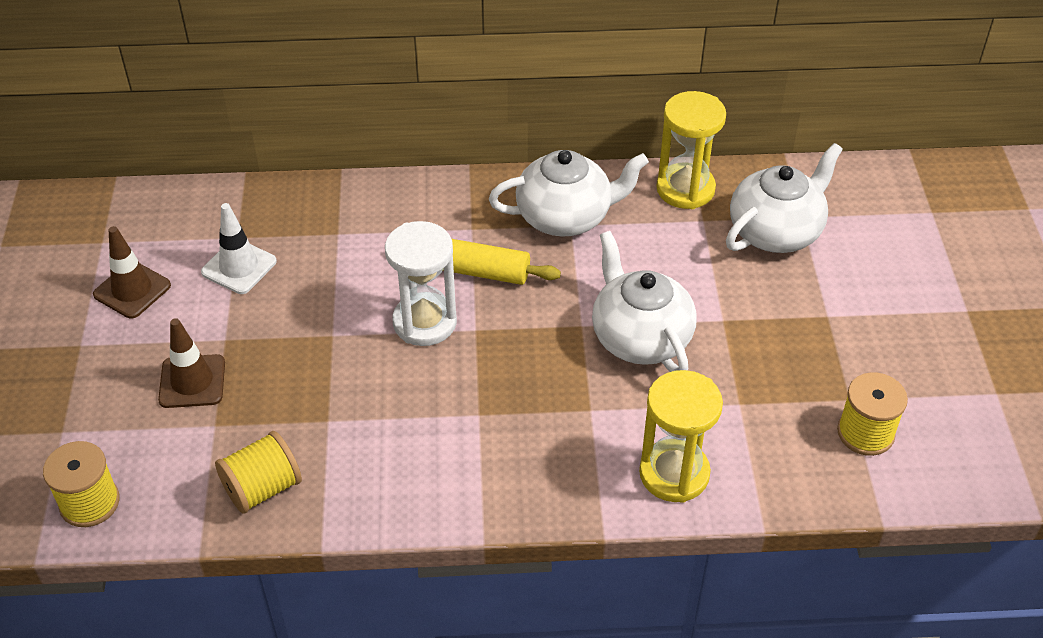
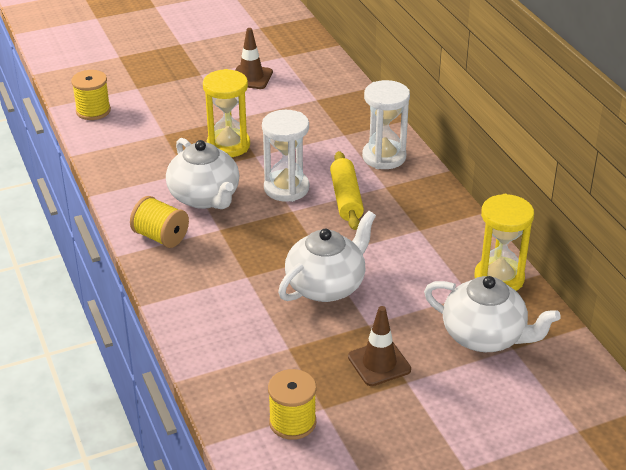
camera: 70 degrees right, 10 degrees down
brown traffic cone [158,318,225,408] -> brown traffic cone moved to [348,306,411,386]
white traffic cone [201,203,277,294] -> none
yellow spool [215,431,302,514] -> yellow spool moved to [130,196,189,248]
white teapot [489,150,649,237] -> white teapot moved to [166,138,239,209]
yellow hourglass [639,370,723,503] -> yellow hourglass moved to [203,69,250,157]
none -> white hourglass [362,80,410,169]

